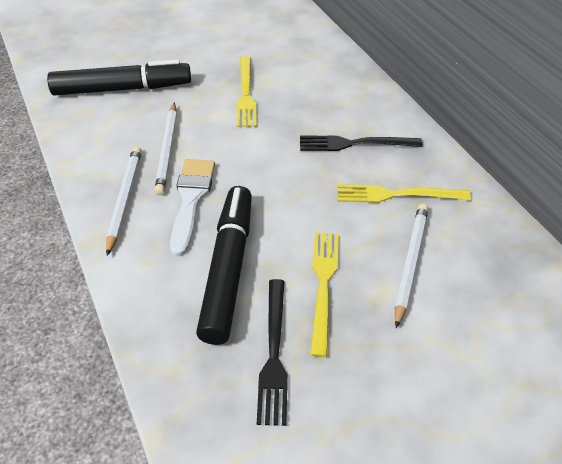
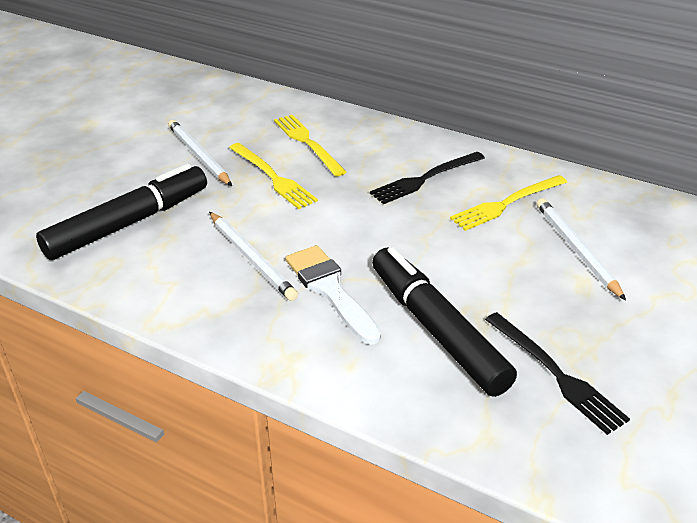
camera: 35 degrees left, 10 degrees down
white pencil [106,146,142,256] -> white pencil moved to [168,120,232,186]
yellow fork [310,232,339,357] -> yellow fork moved to [274,115,346,176]

